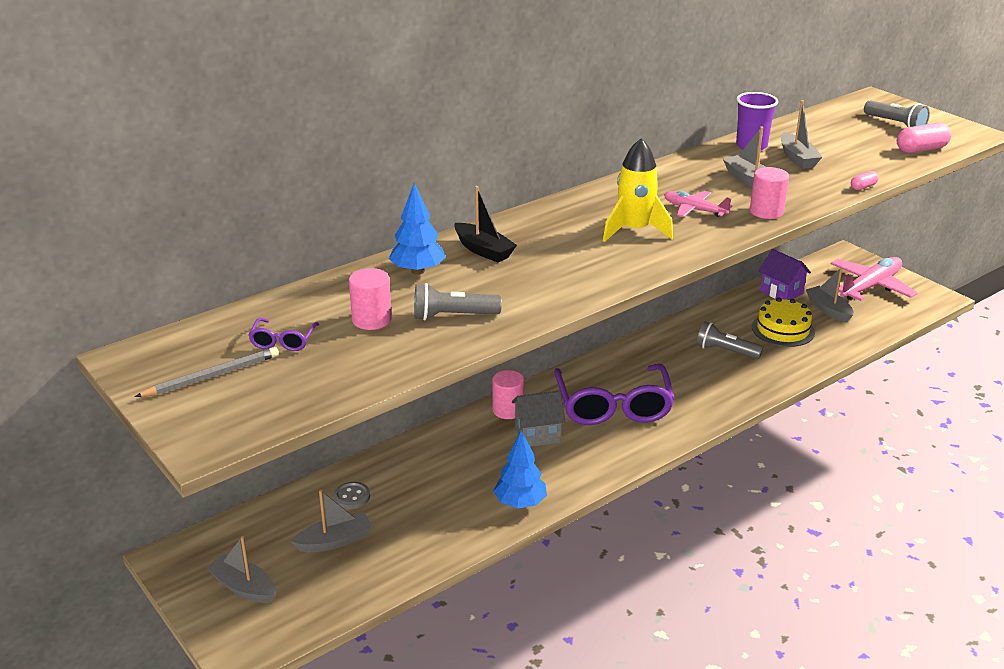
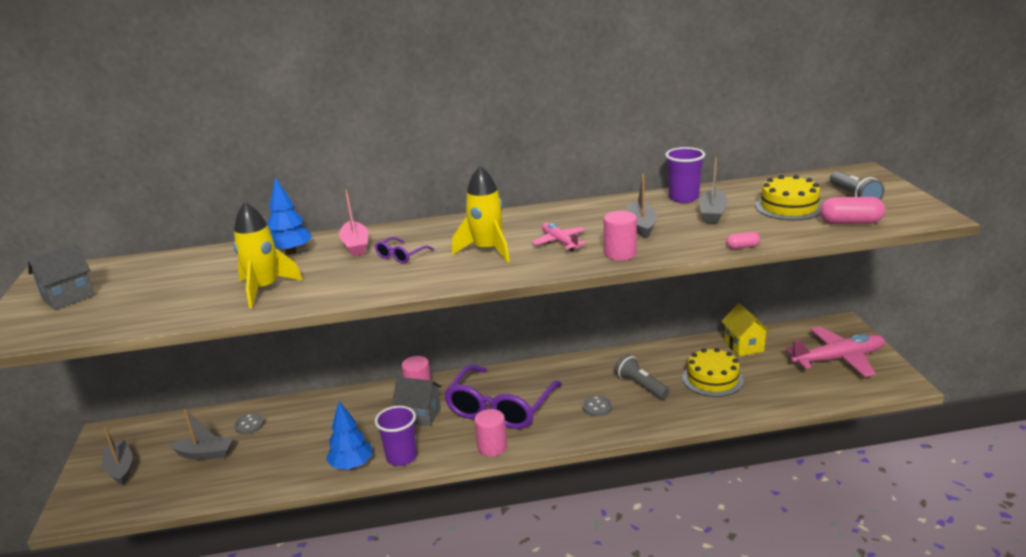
camera: 30 degrees right, 5 degrees down
grey pencil [135,347,279,397] -> grey house [28,244,95,310]
purple glasses [249,318,319,351] -> purple glasses moved to [375,237,434,264]
pink cylinder [349,268,392,330] -> pink cylinder moved to [474,409,507,457]
grey flashlight [414,283,502,321] -> yellow rocket [233,202,303,308]
black boat [454,186,517,262] -> pink boat [339,190,369,256]
purple house [759,249,811,300] -> yellow house [721,303,770,356]
grey boat [806,267,853,323] -> none
none -> purple cup [375,406,417,466]
none -> grey button [582,396,612,417]
none -> yellow cake [755,175,822,220]

